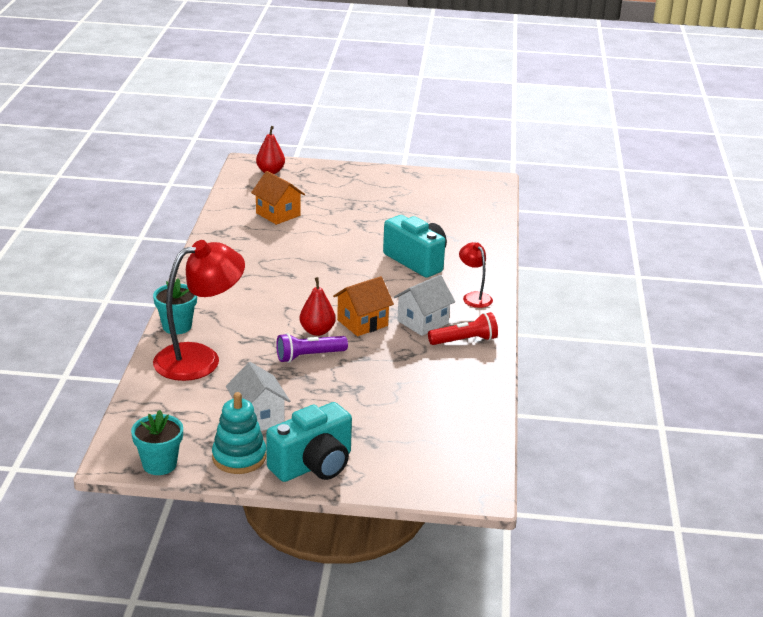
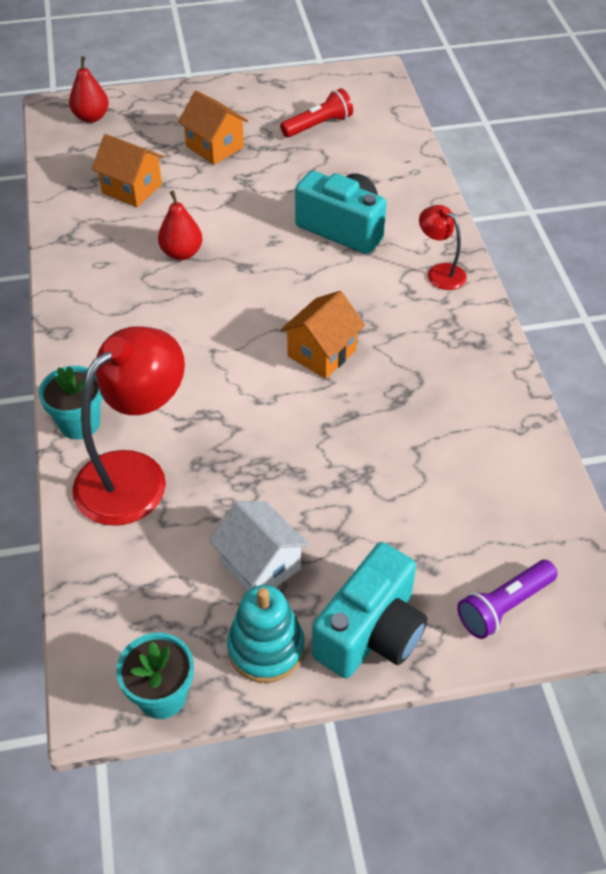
camera: 15 degrees left, 20 degrees up
purple flashlight [276,333,348,363] -> purple flashlight moved to [457,560,557,639]
red pear [300,277,336,336] -> red pear moved to [158,191,203,260]
white house [394,275,455,336] -> none
red flashlight [428,312,498,345] -> red flashlight moved to [280,88,353,138]
none -> orange house [178,90,248,165]

